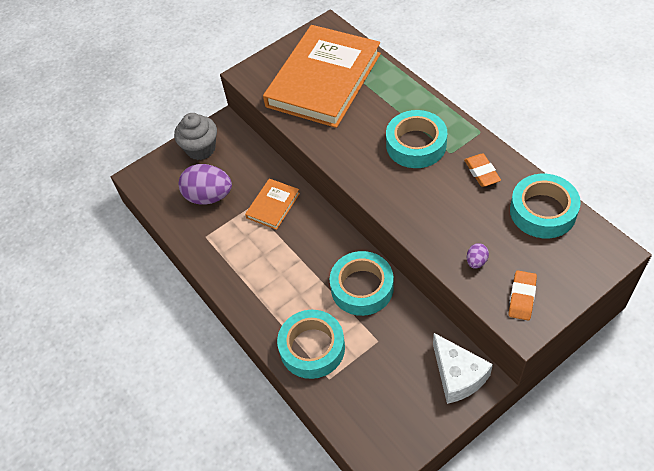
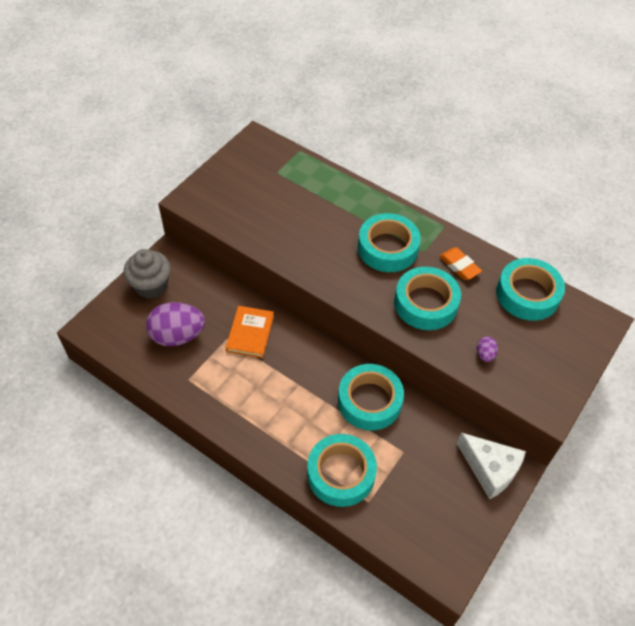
camera: 25 degrees left, 0 degrees up
orange book [263,25,381,128] -> none
orange eraser [509,271,537,320] -> none
none -> turquoise tape [394,267,461,330]

